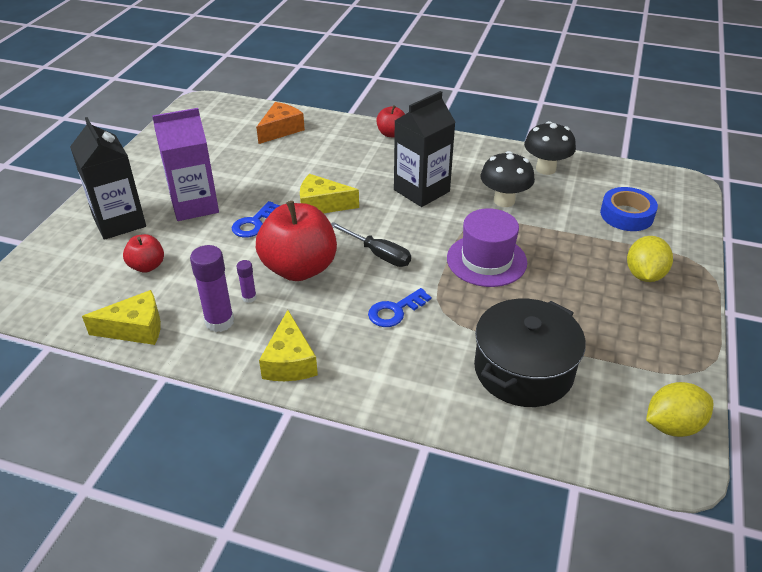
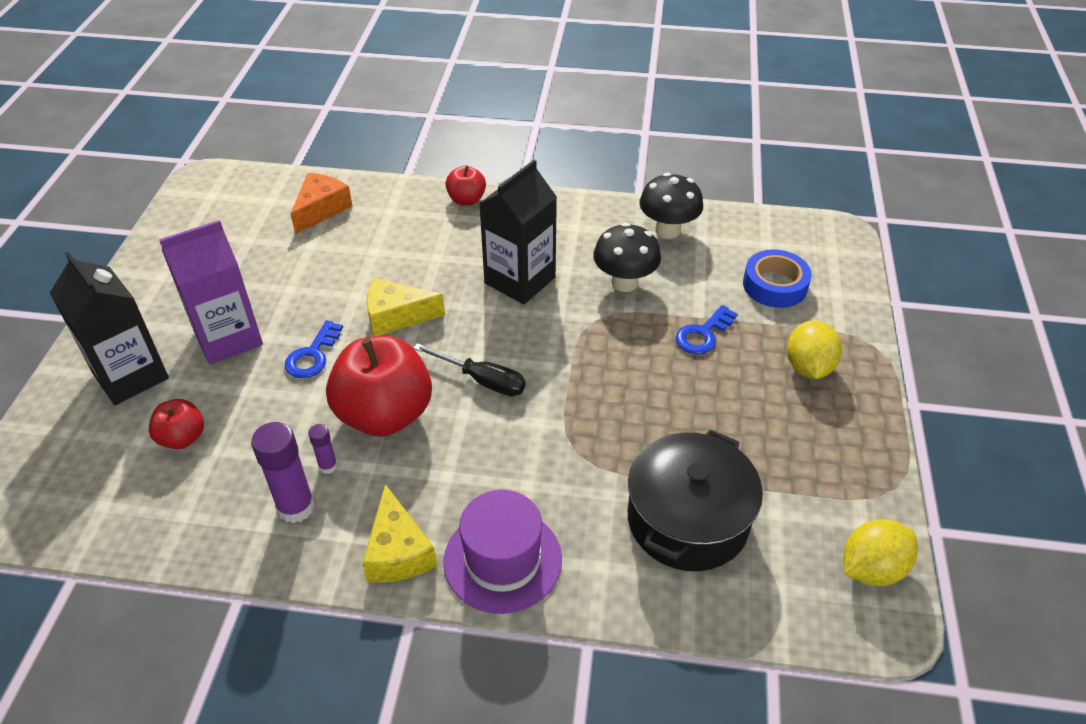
camera: 10 degrees left, 5 degrees up
yellow cheese [82,290,161,345] -> none
blue key [368,288,431,327] -> blue key moved to [676,305,738,354]
purple hat [447,208,527,287] -> purple hat moved to [443,490,562,614]

